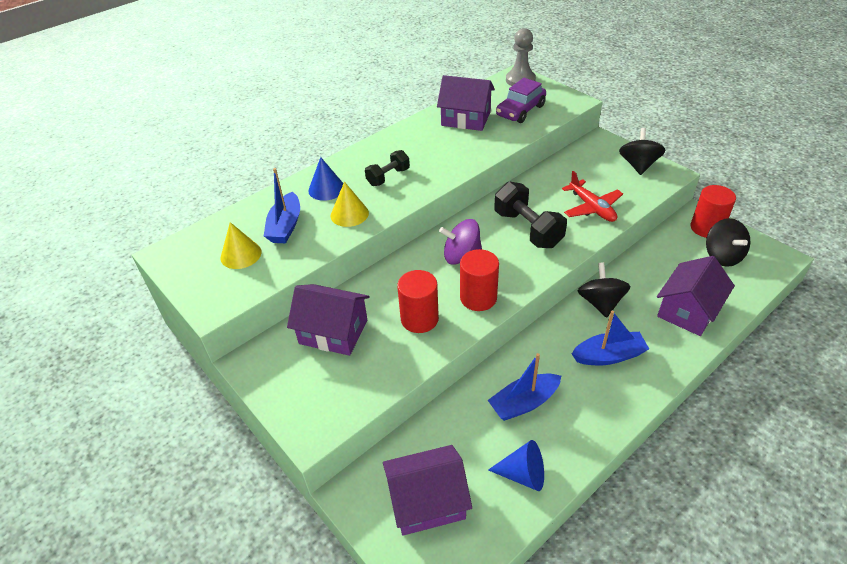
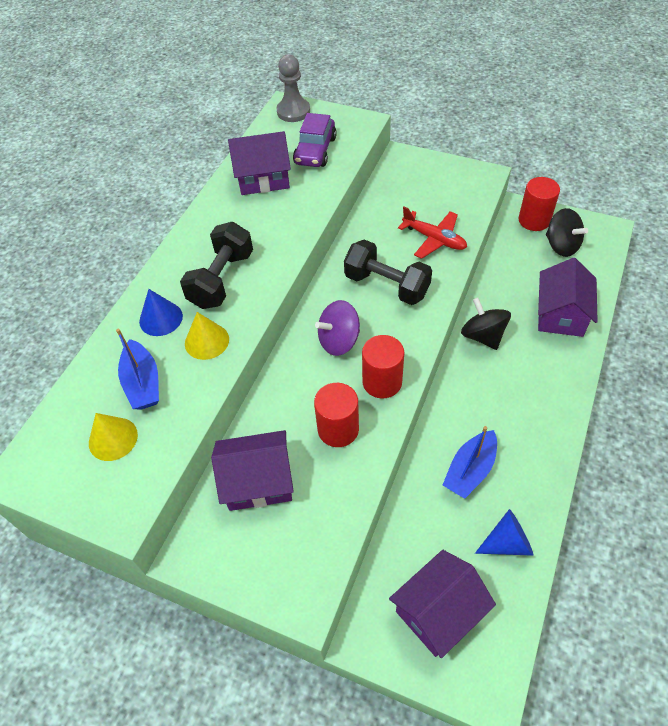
camera: 25 degrees left, 10 degrees up
black dumbbell [365,150,410,186] -> black dumbbell [180,222,253,309], size x1.67
blue boat [572,311,649,365] -> none
black spinning top [619,128,666,175] -> none

